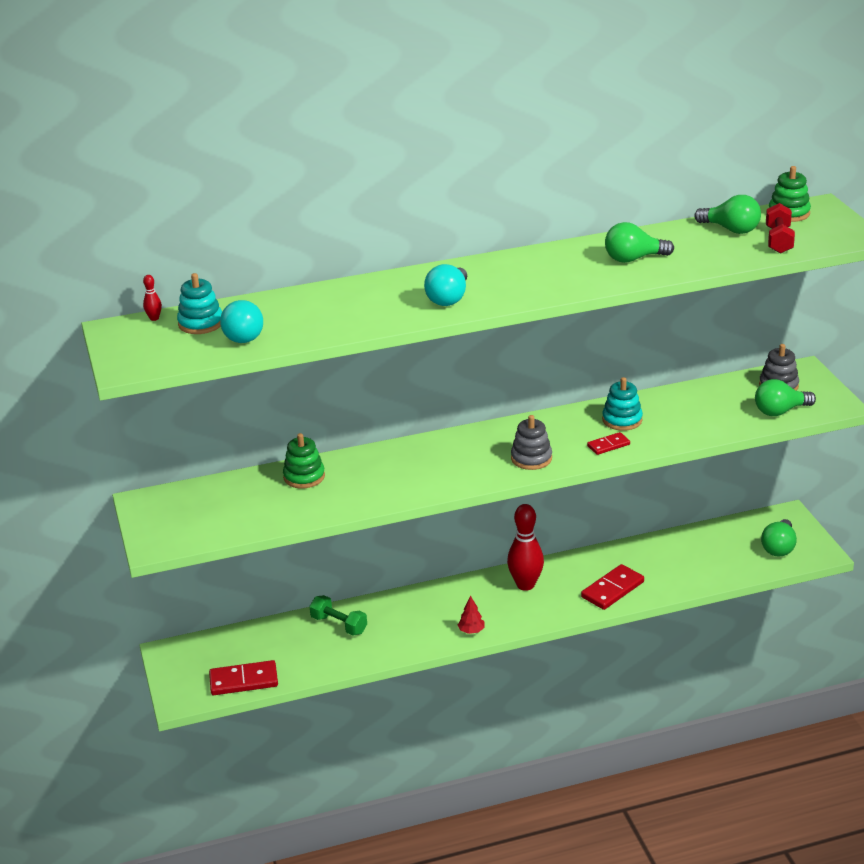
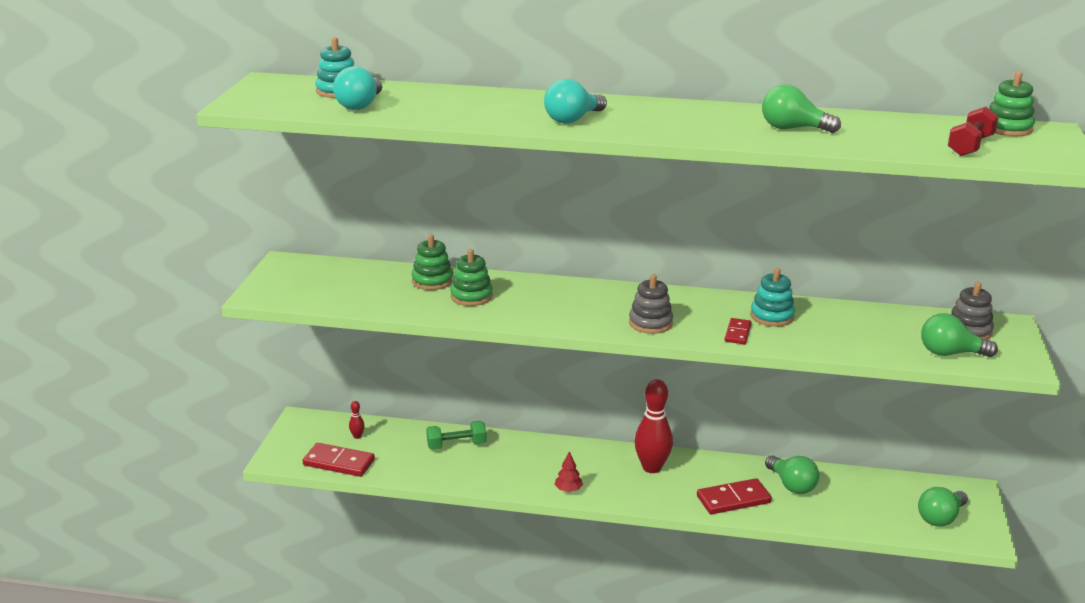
camera: 25 degrees right, 5 degrees down
red bowling pin [143,275,162,321] -> red bowling pin moved to [349,401,365,439]
green dumbbell [309,595,367,636] -> green dumbbell turned 75 degrees counterclockwise [426,421,487,450]
red domino [587,432,630,455] -> red domino turned 75 degrees counterclockwise [724,318,751,344]
green light bulb [694,195,761,234] -> green light bulb moved to [765,455,819,494]
none -> green stacking toy [450,249,493,306]

